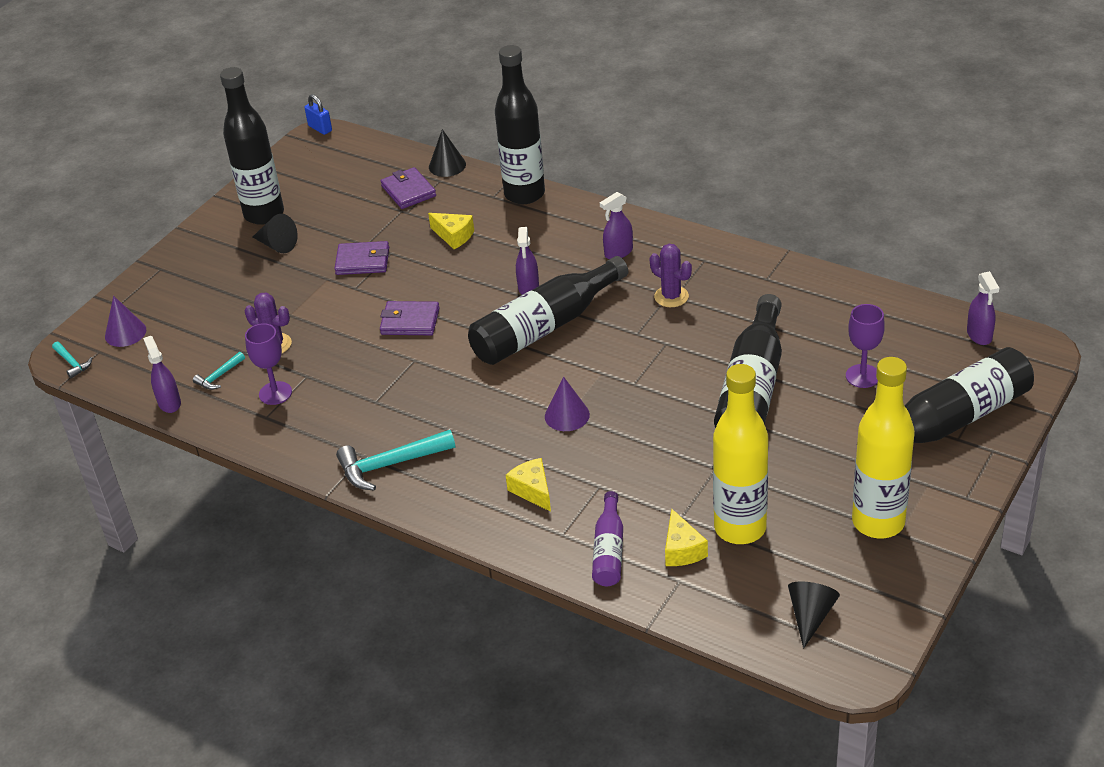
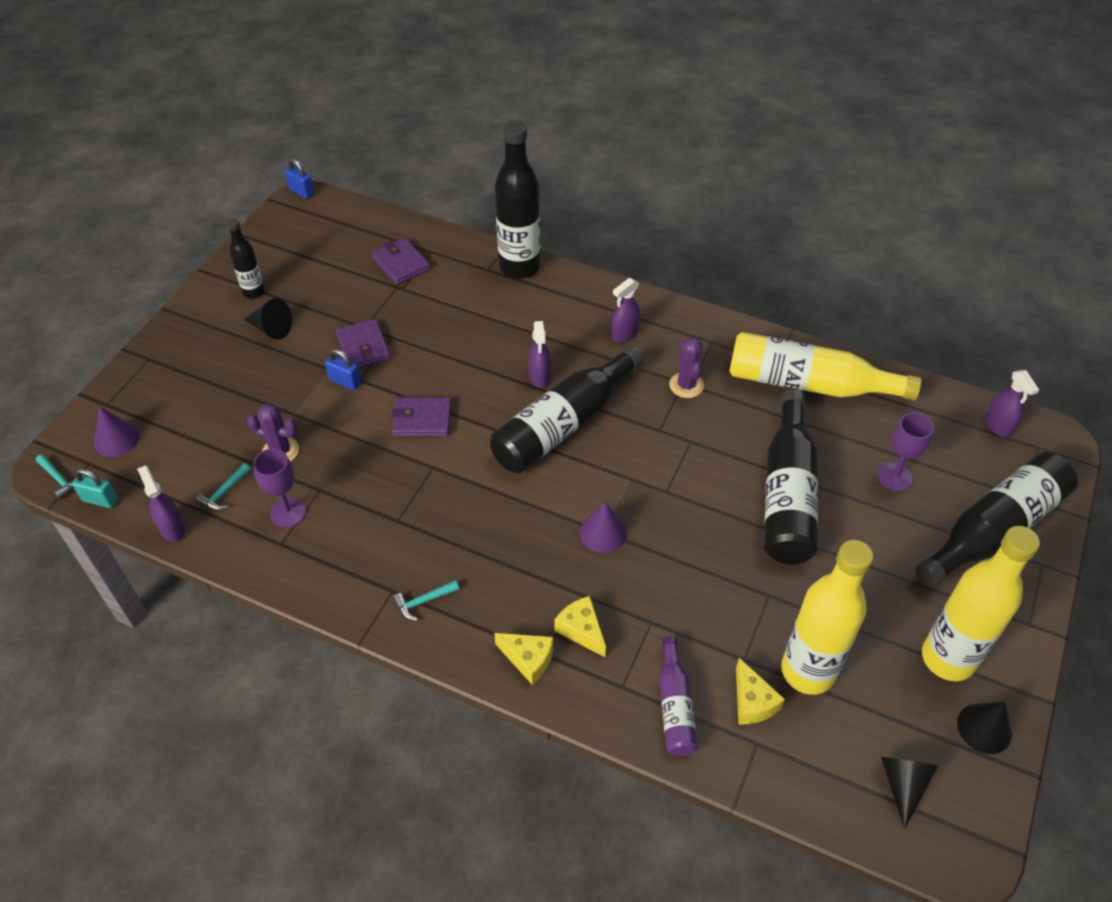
camera: 10 degrees left, 10 degrees up
black bottle [220,67,284,225] -> black bottle [227,218,265,299], size x0.53
purple wallet [334,241,389,275] -> purple wallet turned 75 degrees clockwise [336,319,390,368]
turquoise hammer [336,430,455,491] -> turquoise hammer [393,580,459,621], size x0.52
yellow cheese [428,213,474,249] -> yellow cheese moved to [494,633,553,685]
black cone [429,129,466,177] -> black cone moved to [957,702,1012,754]
purple cactus [650,244,692,307] -> purple cactus turned 45 degrees clockwise [669,337,704,398]
none -> turquoise padlock [72,469,118,508]
none -> blue padlock [325,349,361,390]
none -> yellow bottle [729,332,921,400]

